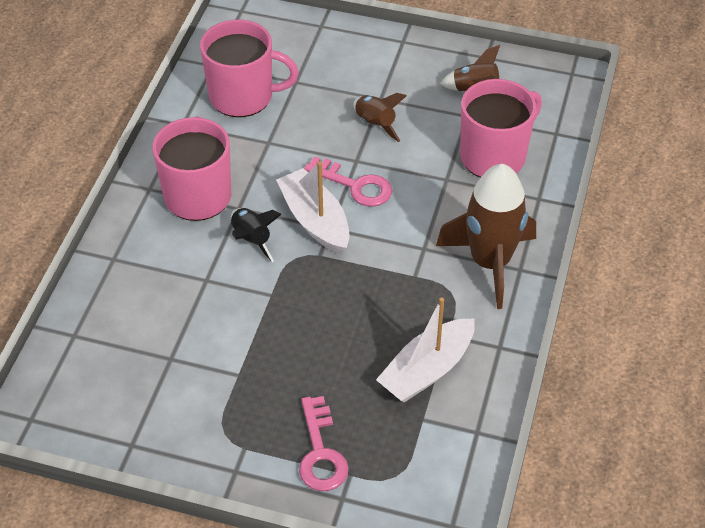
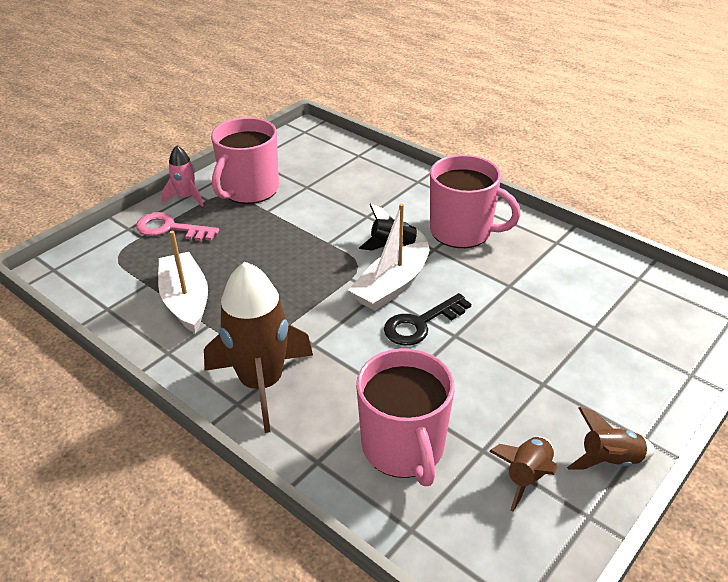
camera: 115 degrees right, 10 degrees down
pink mug [200,20,299,117] -> pink mug moved to [211,117,279,204]
white boat [276,161,350,254] -> white boat turned 135 degrees clockwise [348,203,429,311]
pink key [304,156,392,207] -> black key [384,293,471,346]
brown rocket [353,93,407,142] -> brown rocket moved to [567,407,655,470]
none -> pink rocket [162,145,204,206]

